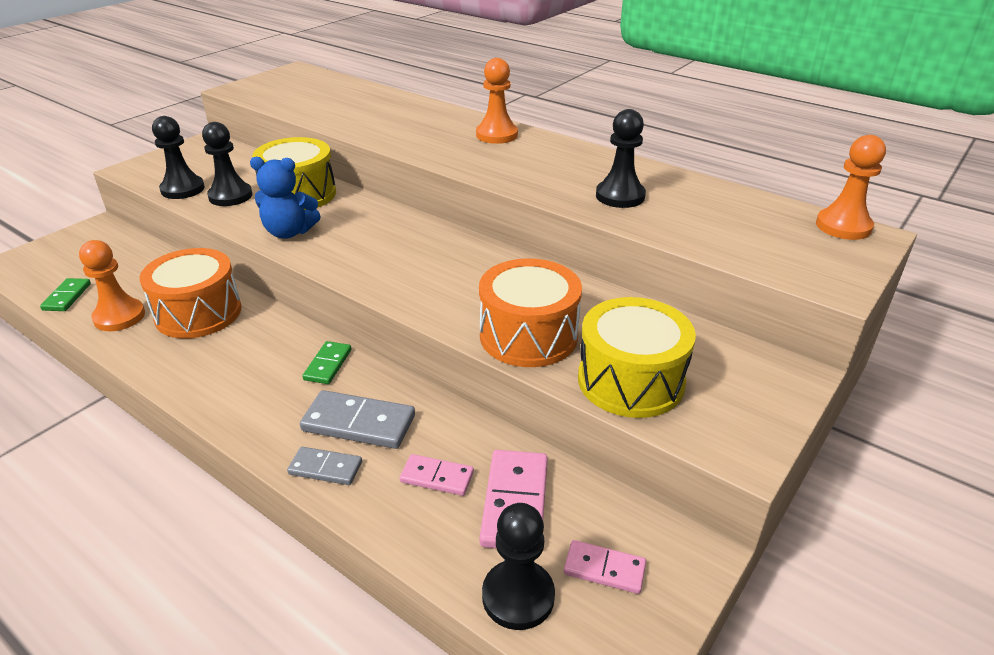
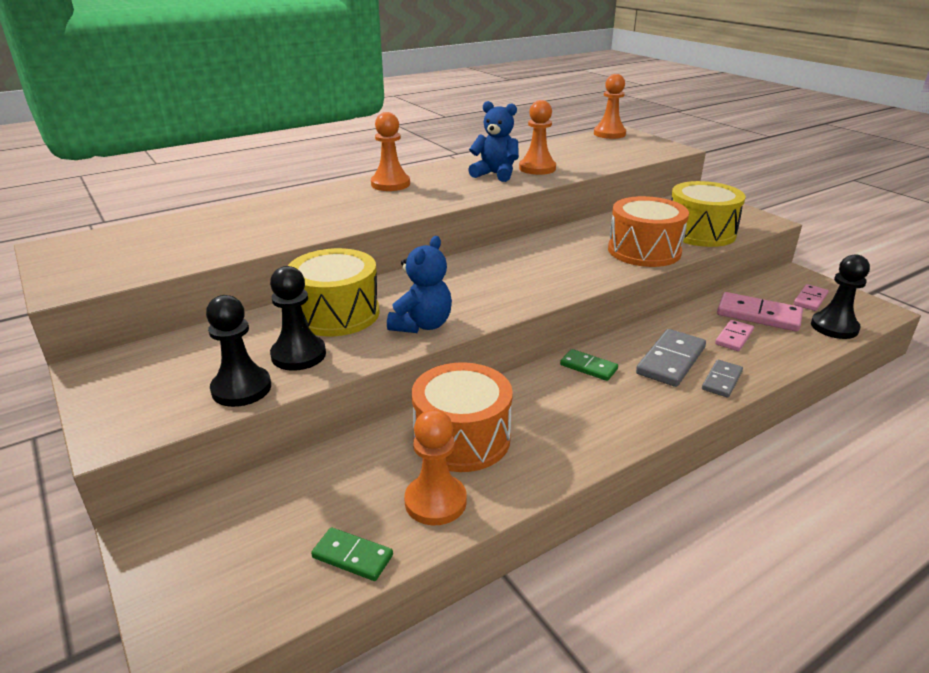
camera: 70 degrees left, 5 degrees down
black pawn [596,109,646,208] -> orange pawn [519,100,556,175]
none -> blue teddy bear [468,101,519,182]

